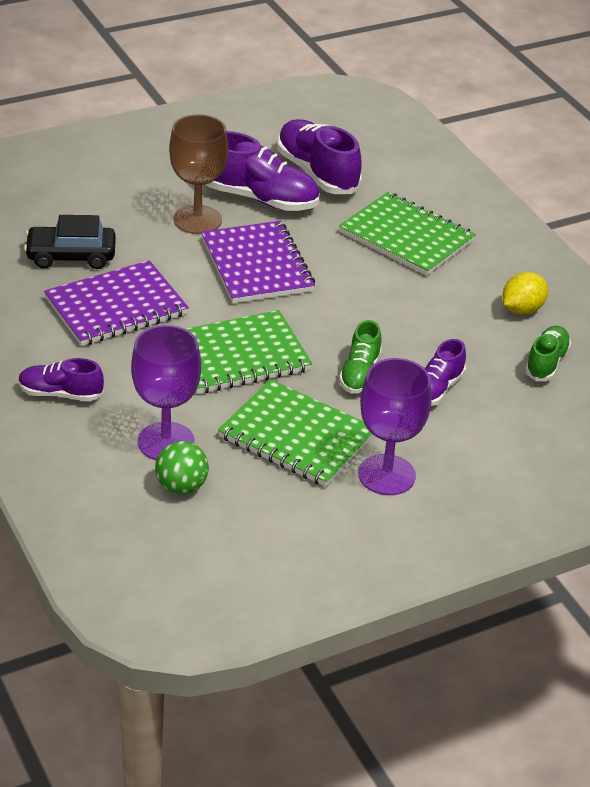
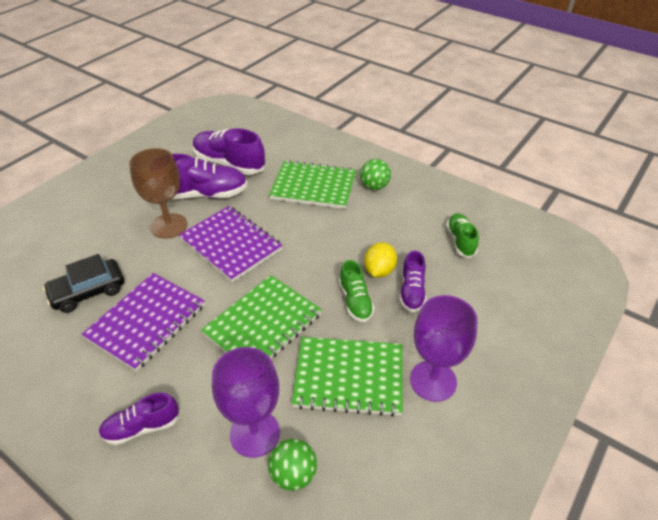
camera: 25 degrees left, 5 degrees up
yellow lemon [502,272,548,315] -> yellow lemon moved to [364,242,397,278]
none -> green ball [360,159,391,190]

